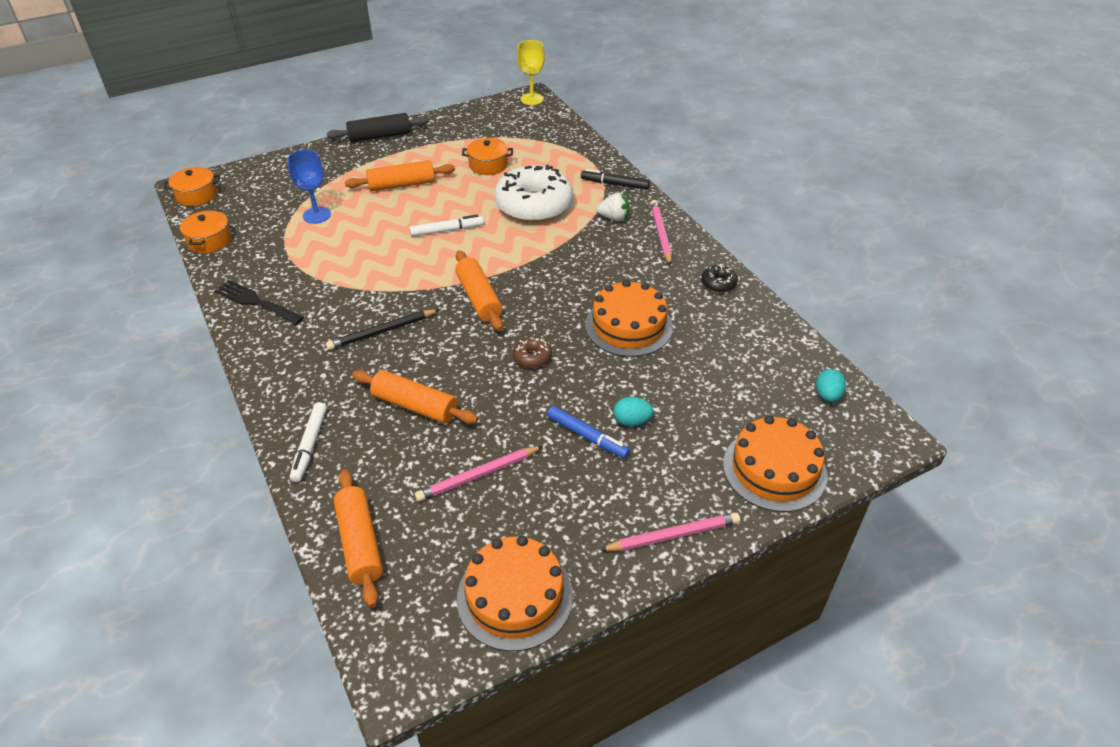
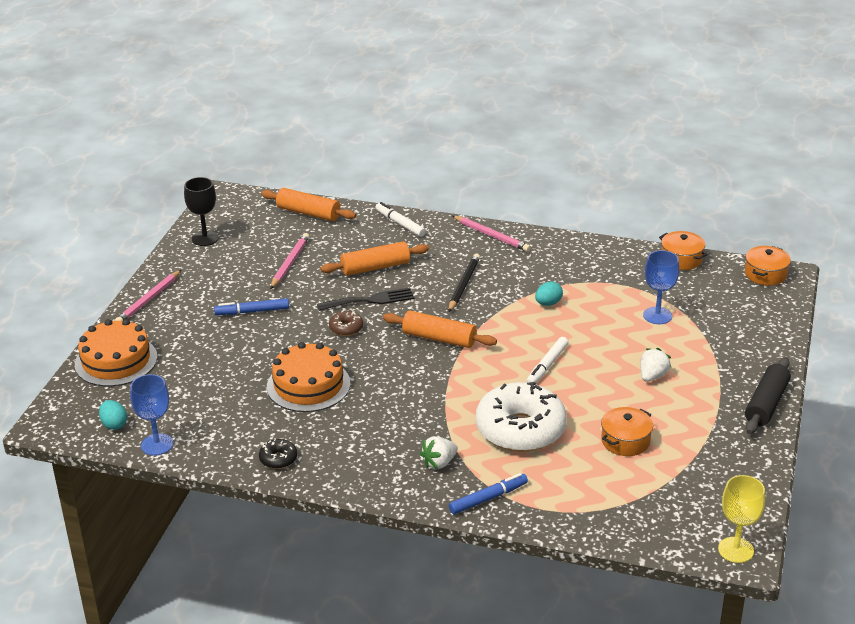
camera: 135 degrees right, 10 degrees down
black fork [215,280,304,325] -> black fork moved to [317,288,414,311]
orange rolling pin [345,160,455,192] -> white strawberry [641,348,672,382]
orange cake [457,536,573,651] -> black goblet [184,177,218,246]
black marker [581,169,650,189] -> blue marker [449,473,528,514]
turquoise egg [614,397,654,426] -> turquoise egg moved to [535,281,563,306]
pink pencil [650,200,672,265] -> pink pencil moved to [452,216,531,252]
none -> blue goblet [130,374,173,455]

